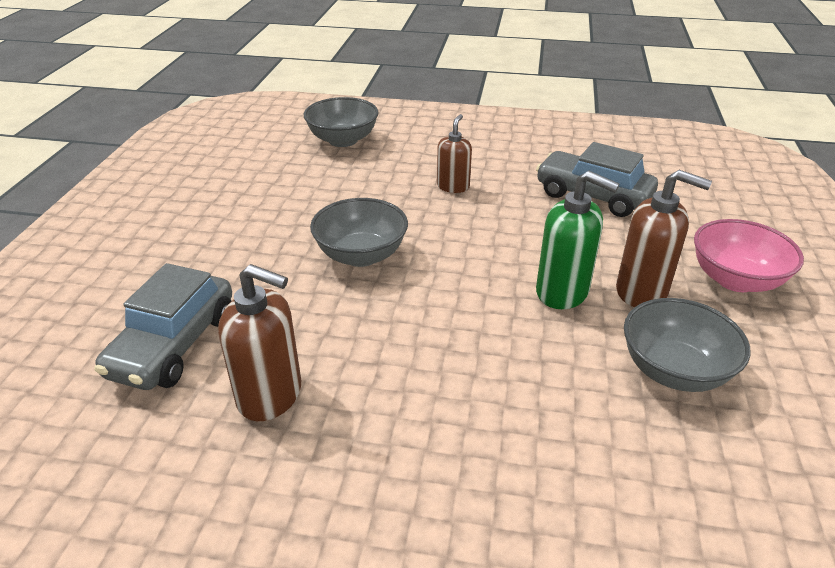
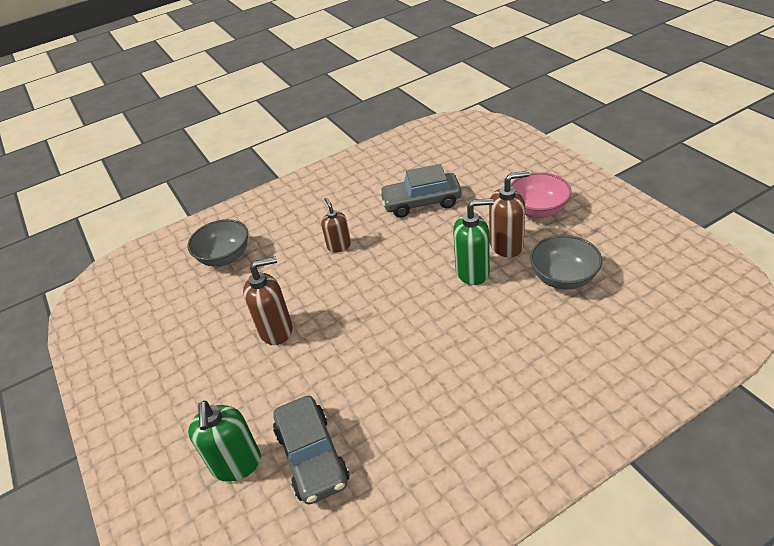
camera: 35 degrees left, 5 degrees up
brown soap dispenser [218,264,301,421] -> brown soap dispenser moved to [243,256,293,345]
grey bowl [310,198,408,267] -> none
none -> green soap dispenser [188,401,261,482]

